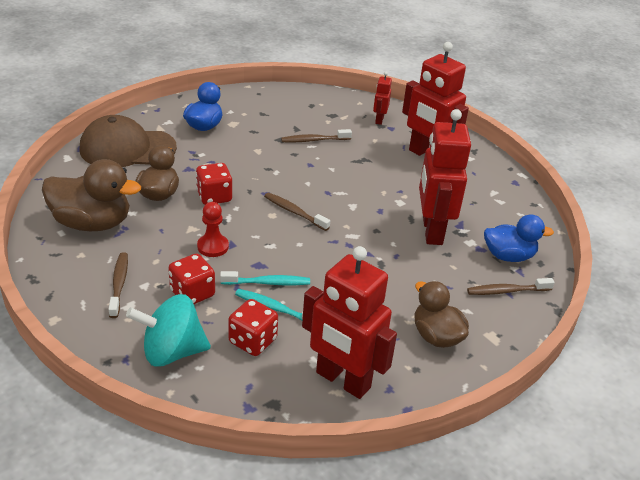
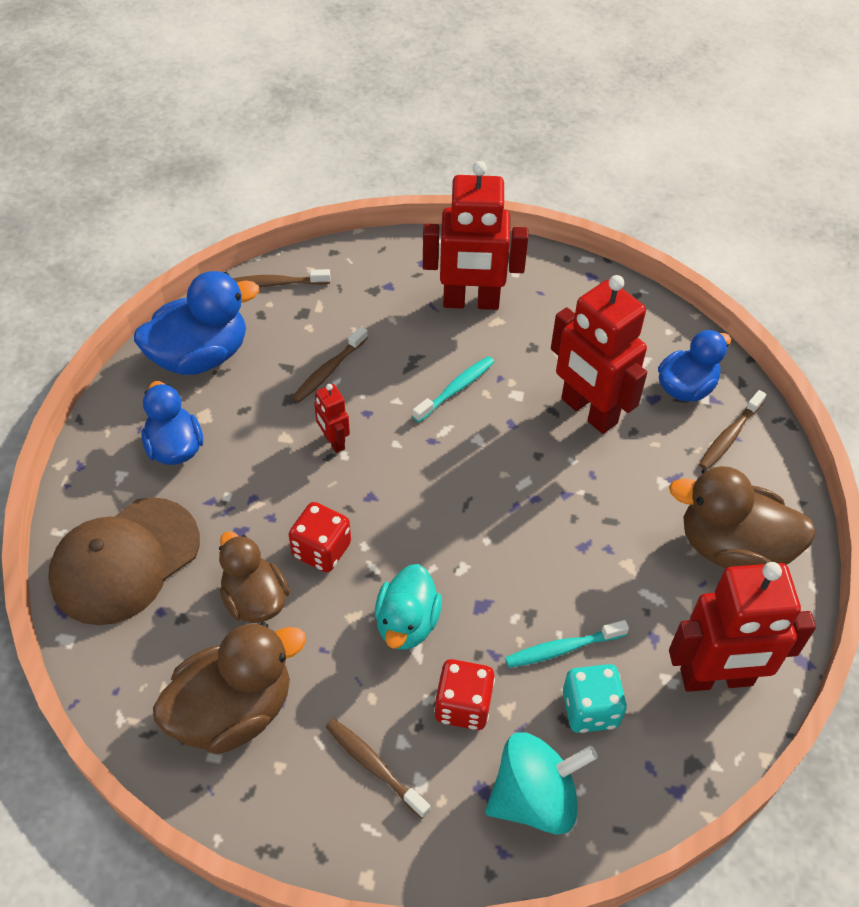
camera: 40 degrees left, 15 degrees up
turquoise spinning top [126,294,211,367] -> turquoise spinning top turned 150 degrees counterclockwise [485,732,598,835]
red pawn [197,202,229,257] -> turquoise duck [375,564,442,650]
turquoise toothbrush [220,271,310,285] -> turquoise toothbrush moved to [412,356,494,422]
red dice [228,299,278,356] -> turquoise dice [563,664,627,733]
brown toothbrush [264,192,330,231] -> brown toothbrush moved to [233,269,330,287]
red robot [373,72,392,125] -> red robot moved to [314,384,350,453]
brown duck [415,281,469,348] -> brown duck [669,466,816,568], size x1.50
none -> blue duck [134,271,259,375]

